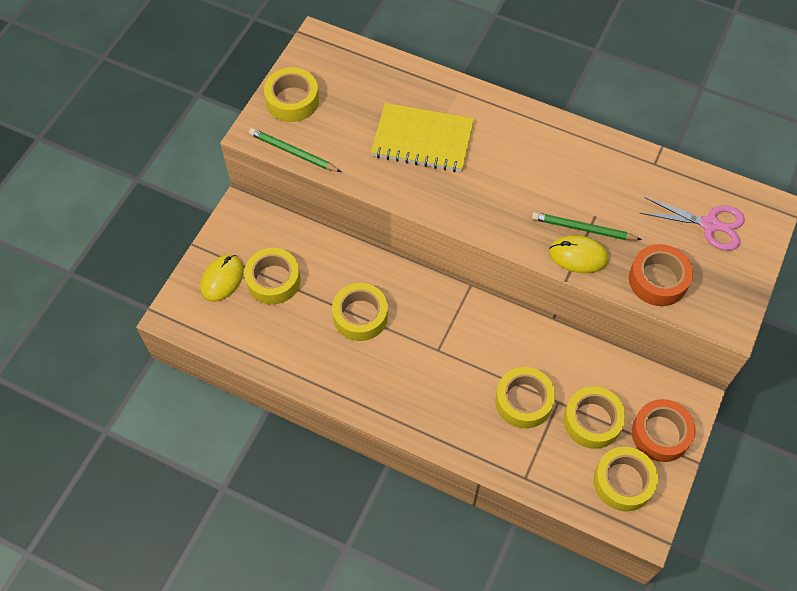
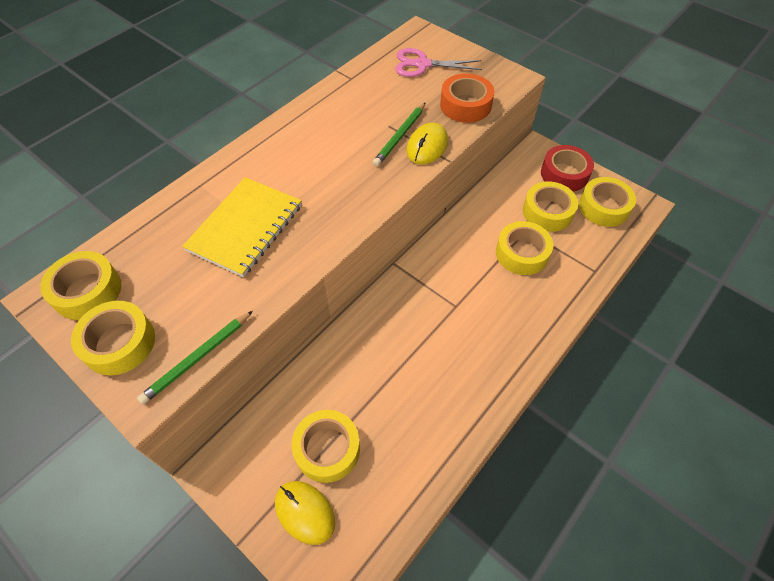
camera: 75 degrees left, 5 degrees down
yellow tape [332,283,388,341] -> yellow tape moved to [40,251,122,320]
orange tape [632,399,695,462] -> red tape [541,145,594,192]
pink scissors [640,197,745,251] -> pink scissors turned 120 degrees counterclockwise [395,48,482,77]

